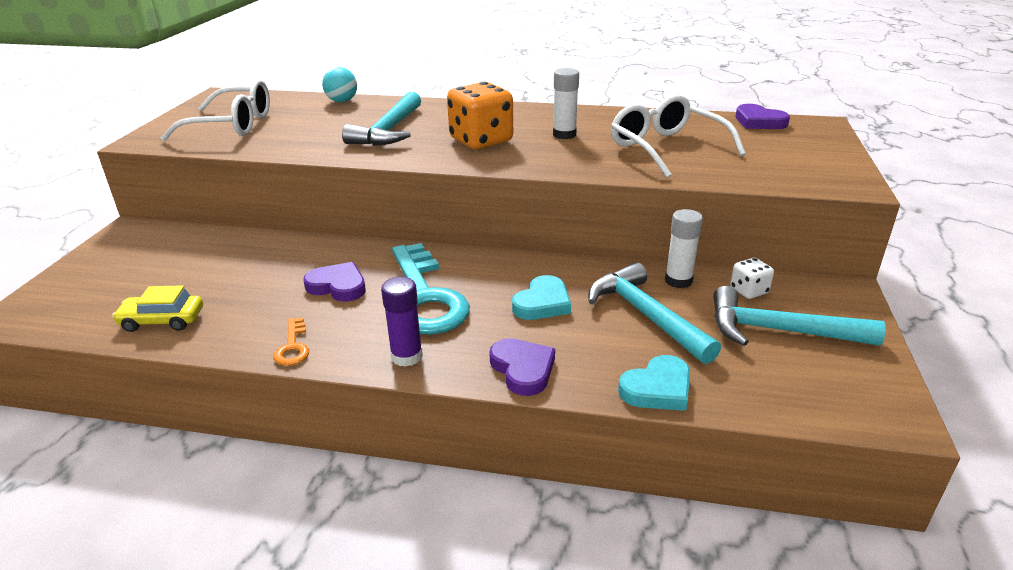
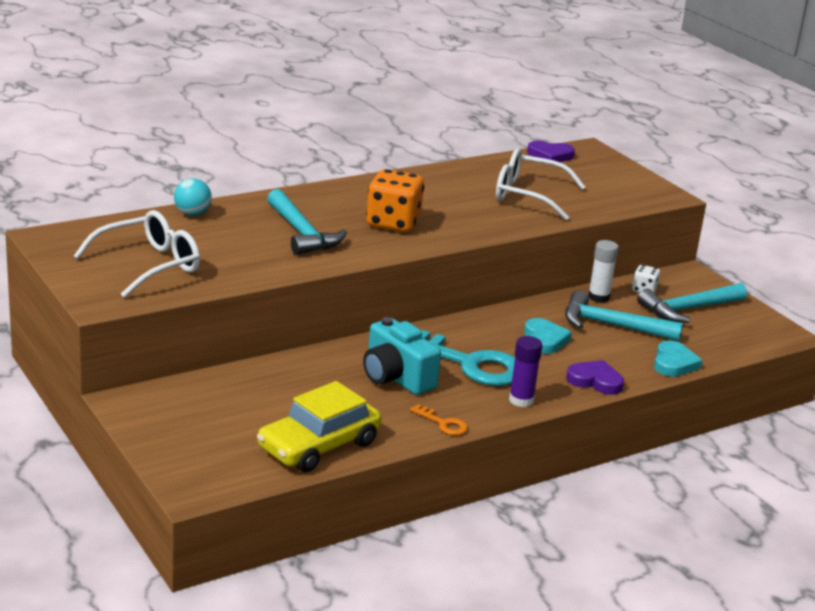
camera: 45 degrees left, 5 degrees down
yellow car [112,285,203,332] -> yellow car [257,381,381,472], size x1.73
purple heart [303,262,366,302] -> turquoise camera [363,317,441,395]
white glue stick [553,68,579,139] -> none

